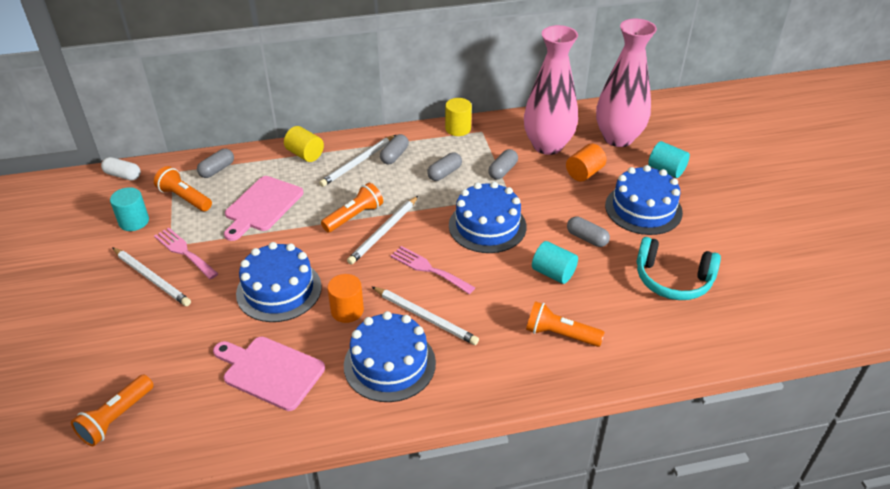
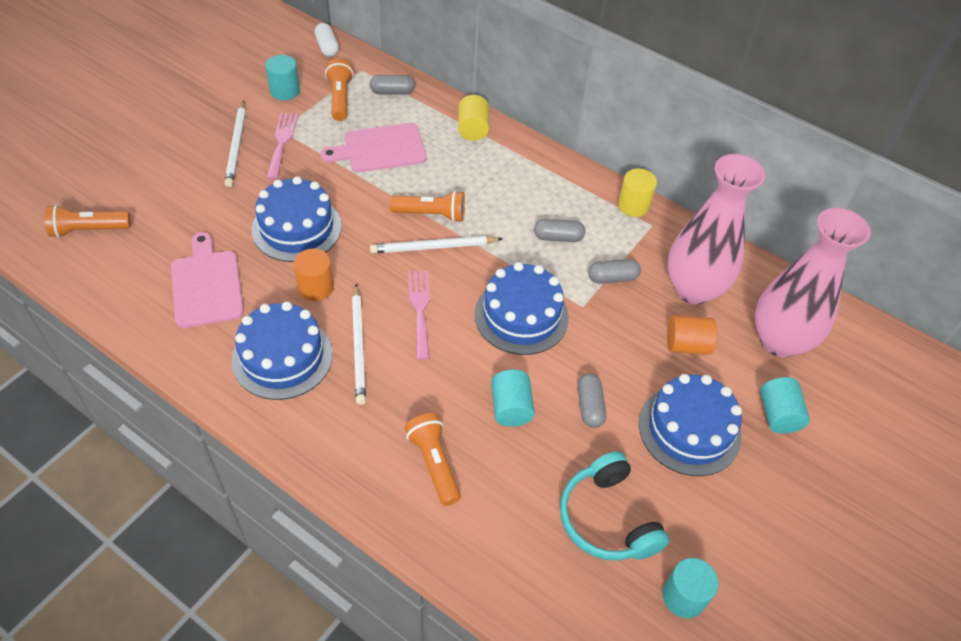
camera: 45 degrees right, 10 degrees up
white pencil [319,135,396,187] -> none
grey capsule [380,134,409,164] -> none
none -> turquoise cylinder [662,558,719,618]

